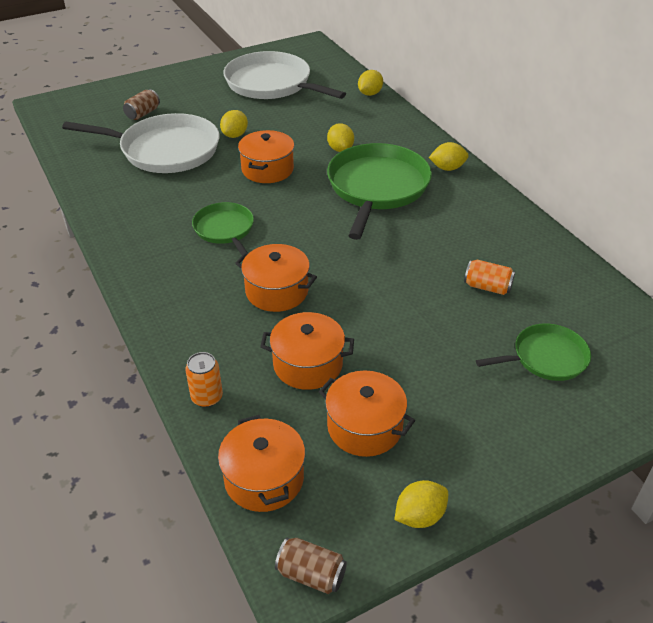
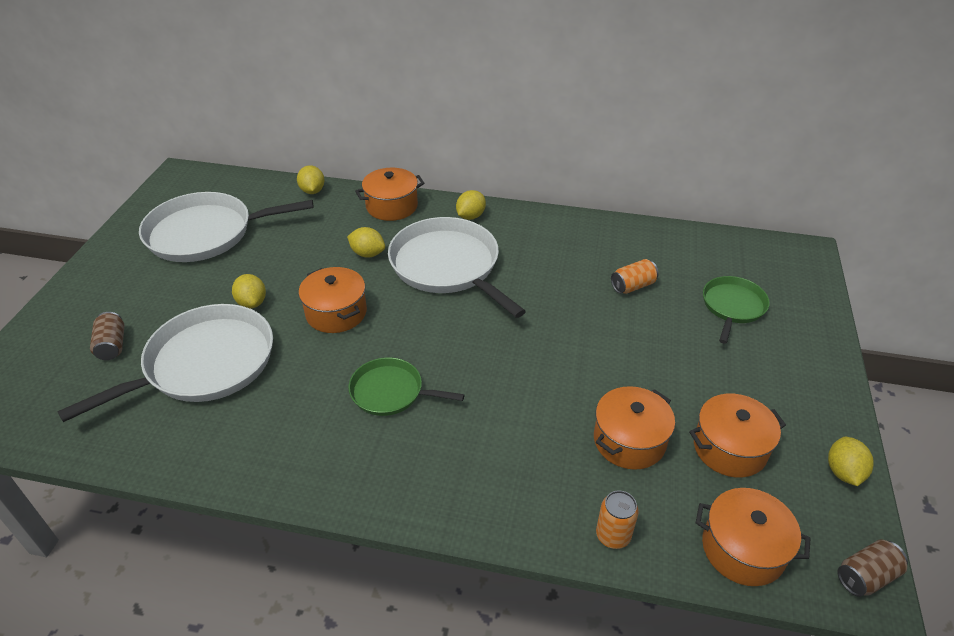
camera: 50 degrees left, 0 degrees up
orange pot [235,244,317,312] -> orange pot moved to [355,168,425,221]
green pan [327,143,432,240] -> white pan [388,217,526,318]

